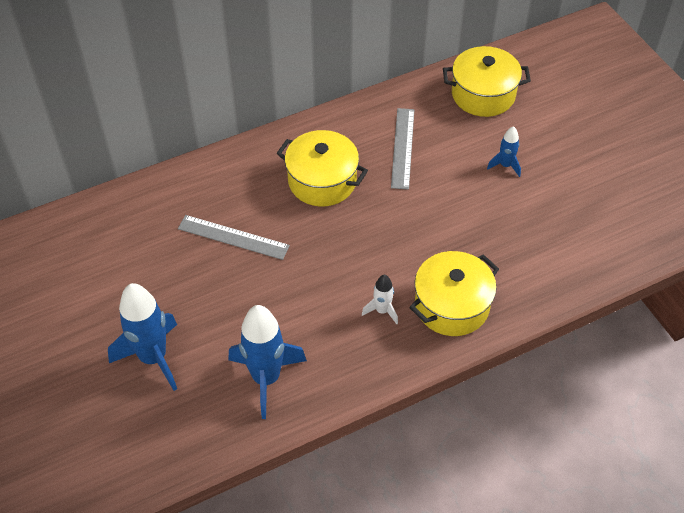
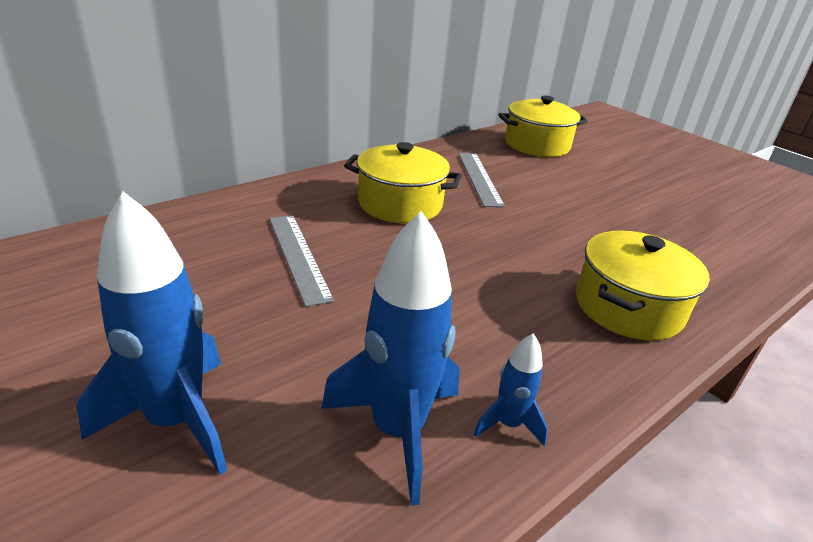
camera: 15 degrees left, 20 degrees down
grey ruler [178,215,290,260] -> grey ruler turned 60 degrees clockwise [269,215,334,307]
white rocket [362,275,398,324] -> none
blue rocket [487,126,521,177] -> blue rocket moved to [473,333,548,446]

